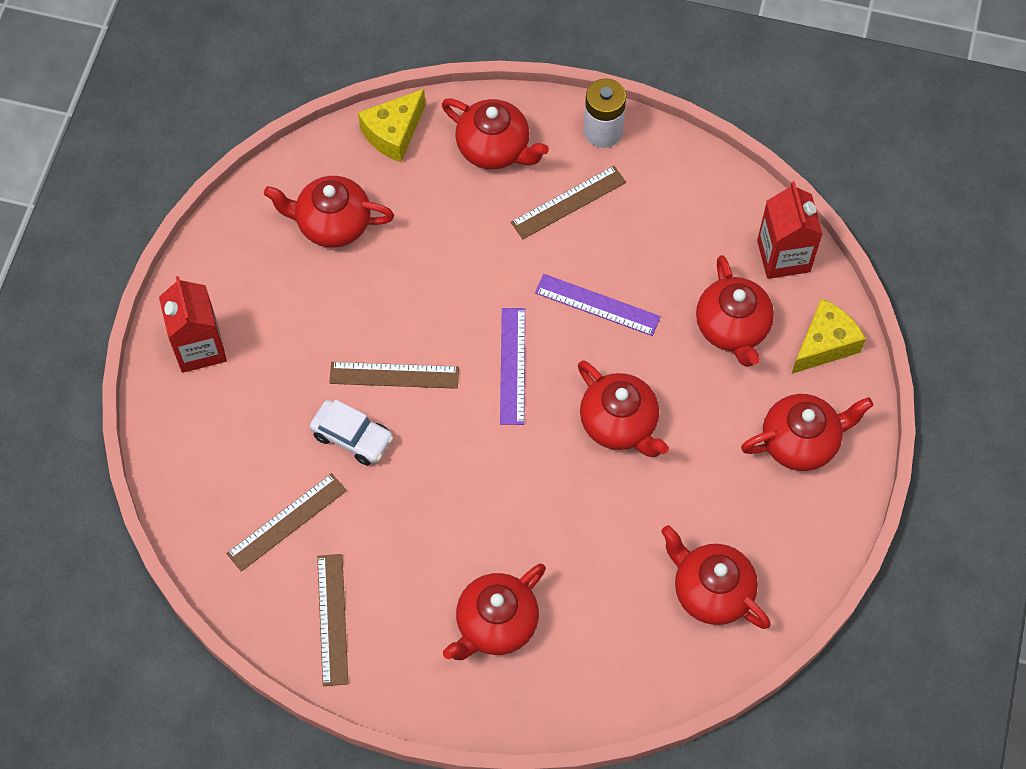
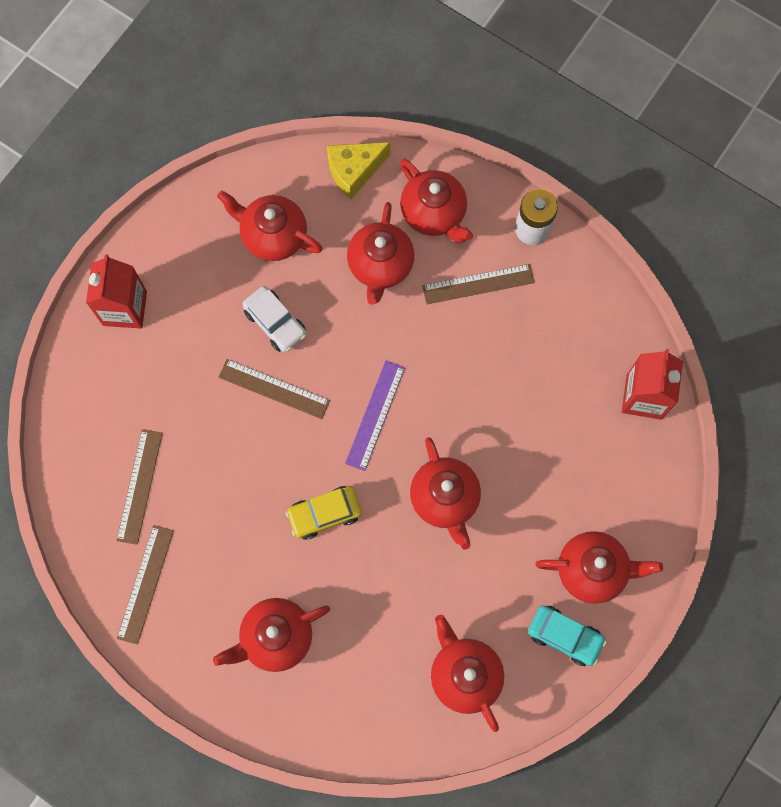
camera: 20 degrees right, 10 degrees up
brown ruler [226,473,347,571] -> brown ruler turned 60 degrees counterclockwise [116,429,163,545]
white car [310,400,394,466] -> white car moved to [242,286,306,352]
purple ruler [535,274,661,336] -> none
red teapot [696,255,774,367] -> red teapot moved to [347,202,414,305]
yellow cheese [792,298,866,374] -> none
none -> yellow car [286,486,362,540]
none -> turquoise car [528,605,607,666]

